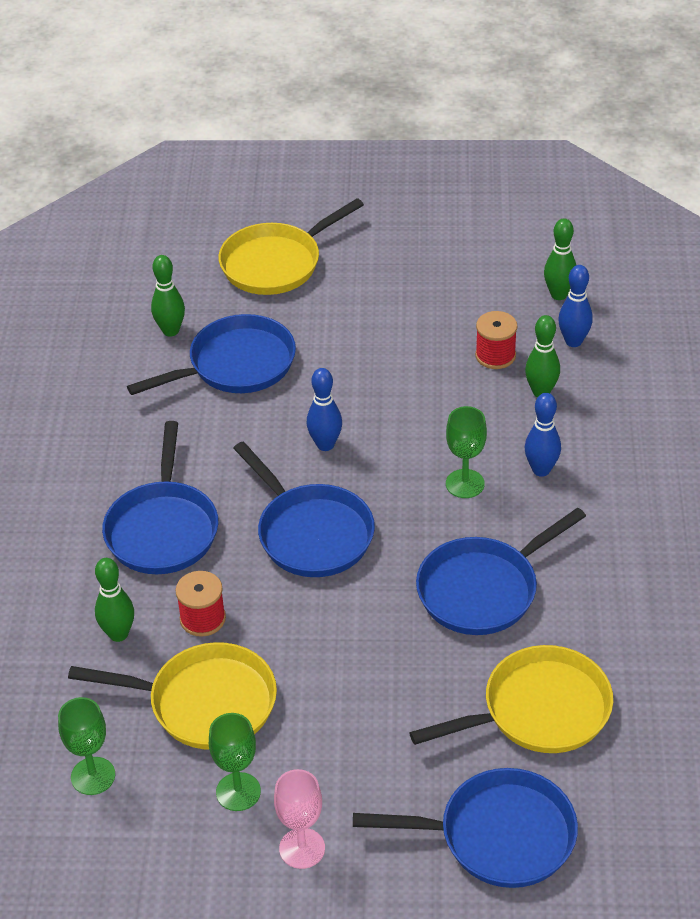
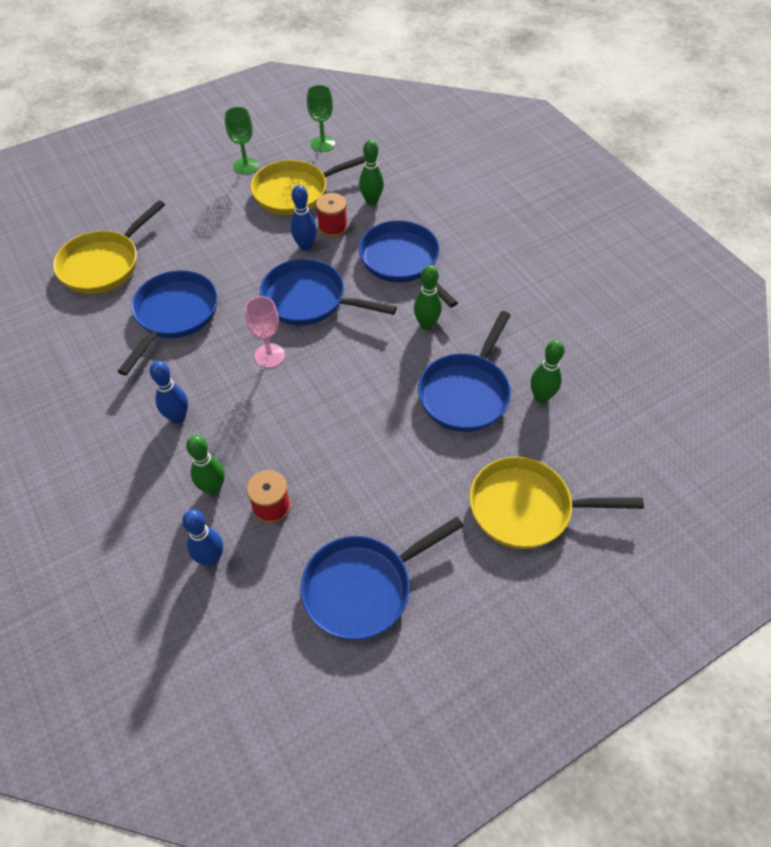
camera: 145 degrees right, 10 degrees up
yellow pan [218,198,364,295] -> yellow pan turned 105 degrees counterclockwise [469,457,644,549]
pink goblet [274,769,325,869] -> pink goblet moved to [245,296,285,368]
blue bowling pin [307,368,342,451] -> blue bowling pin moved to [291,185,317,251]
blue pan [353,768,578,888] -> blue pan moved to [300,516,464,640]
green goblet [446,406,487,498] -> none
green bowling pin [544,218,576,300] -> green bowling pin moved to [414,265,442,330]

